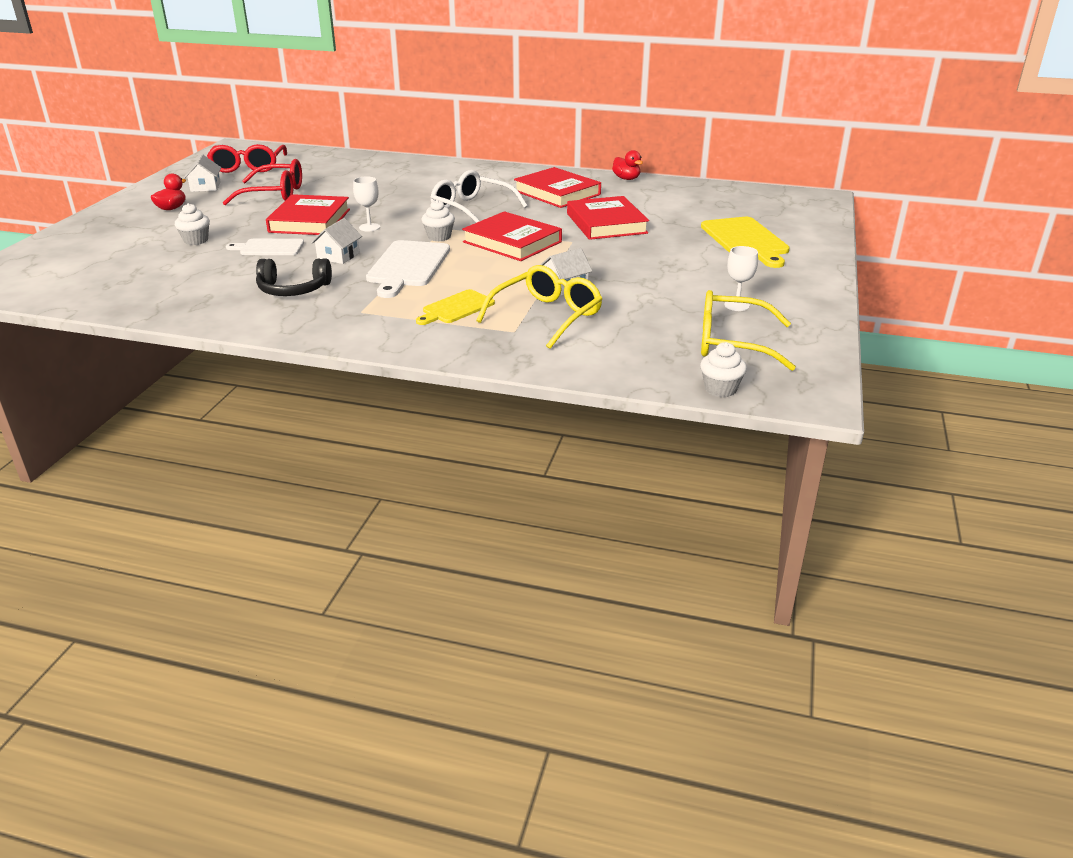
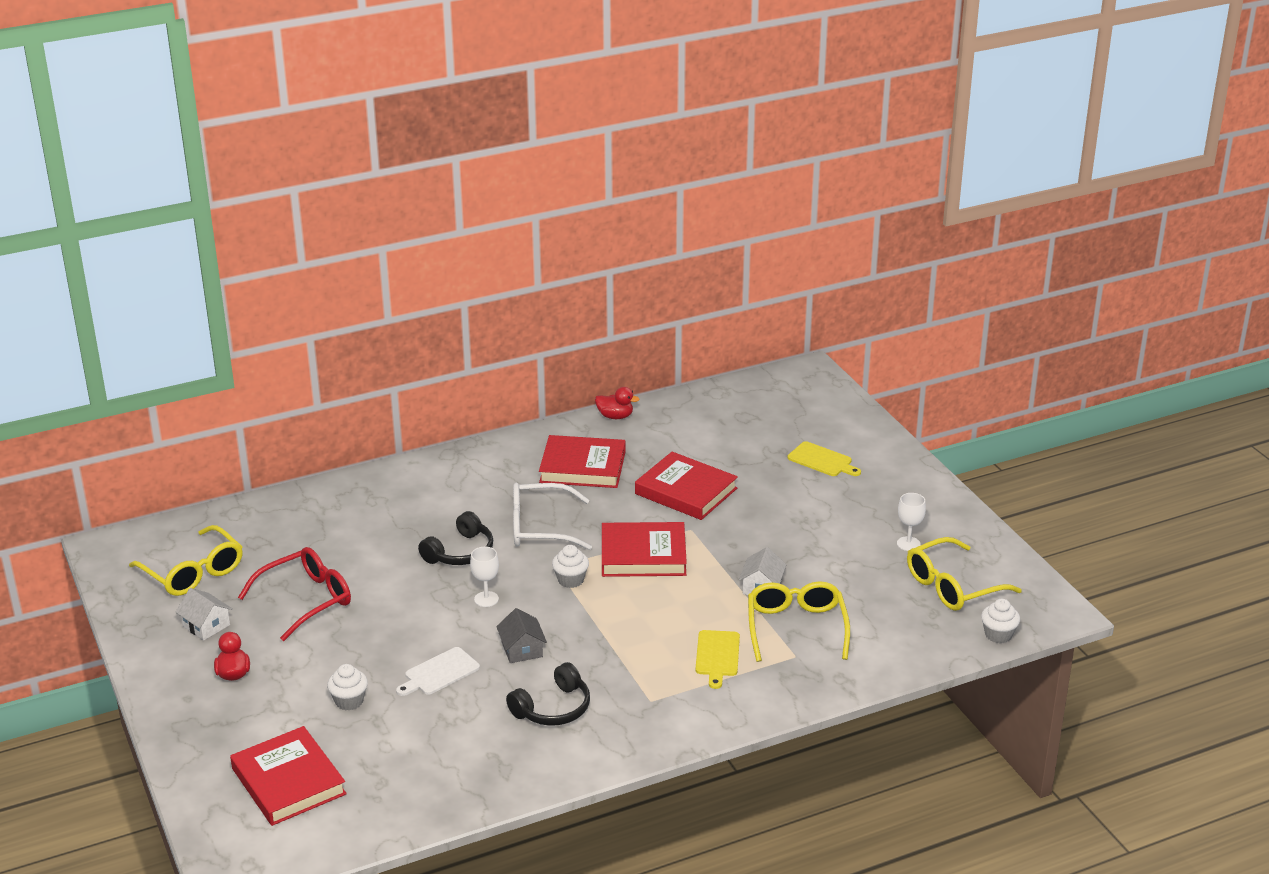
camera: 40 degrees left, 0 degrees up
red glasses [207,144,287,173] -> yellow glasses [129,525,243,596]
red book [266,194,350,235] -> red book moved to [230,726,347,826]
white house [311,218,362,264] -> grey house [496,608,547,663]
white cutting board [366,240,450,298] -> none
yellow cutting board [701,217,790,268] -> yellow cutting board [788,441,861,476], size x0.61
none -> black headphones [418,511,493,565]

